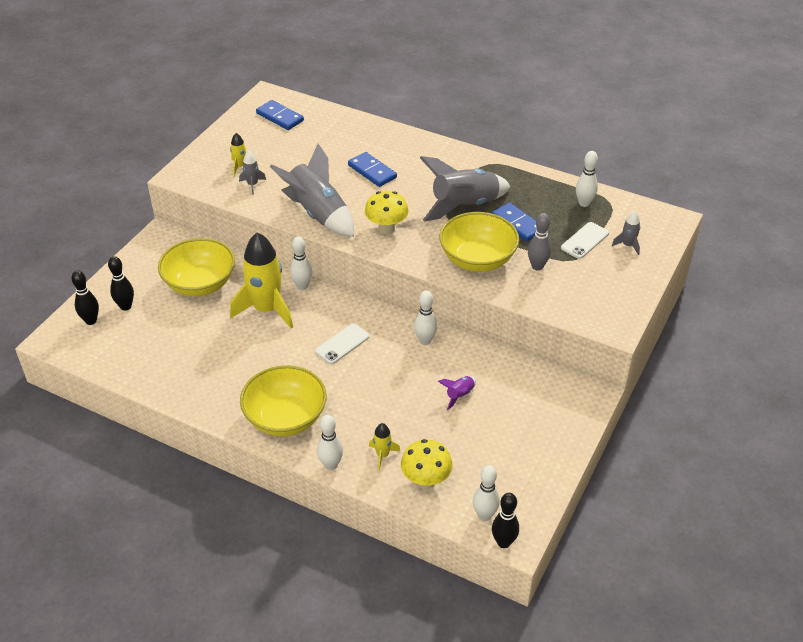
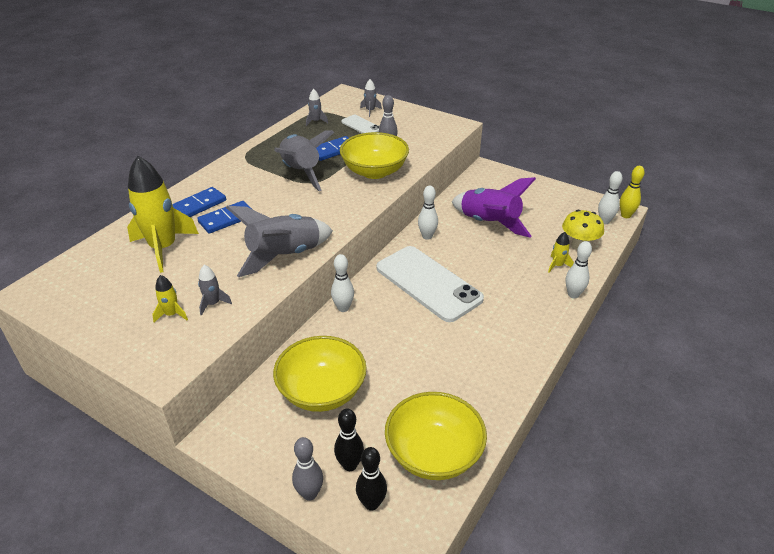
camera: 85 degrees left, 5 degrees down
yellow rocket [230,232,293,328] -> yellow rocket moved to [127,156,199,273]
yellow bowl [240,365,327,436] -> yellow bowl moved to [385,392,487,480]
blue domino [256,100,304,130] -> blue domino moved to [172,187,226,217]
white phone [315,324,370,364] -> white phone [377,246,484,322], size x2.11
yellow mushroom [365,191,409,234] -> none
purple rocket [438,376,476,410] -> purple rocket [451,177,536,237], size x2.28
black bowling pin [492,493,519,548] -> yellow bowling pin [620,166,645,218]
white bowling pin [576,151,598,207] -> grey rocket [306,89,328,126]
none -> grey bowling pin [292,437,323,501]

